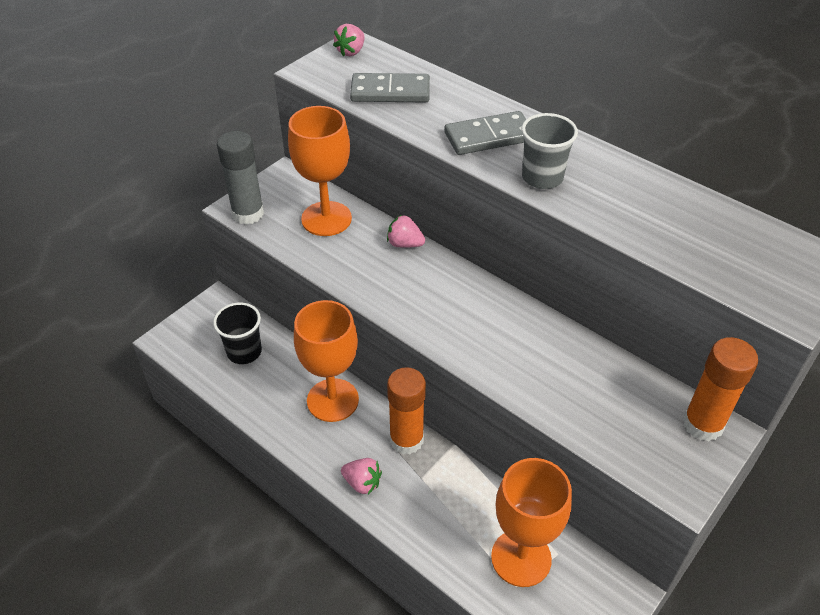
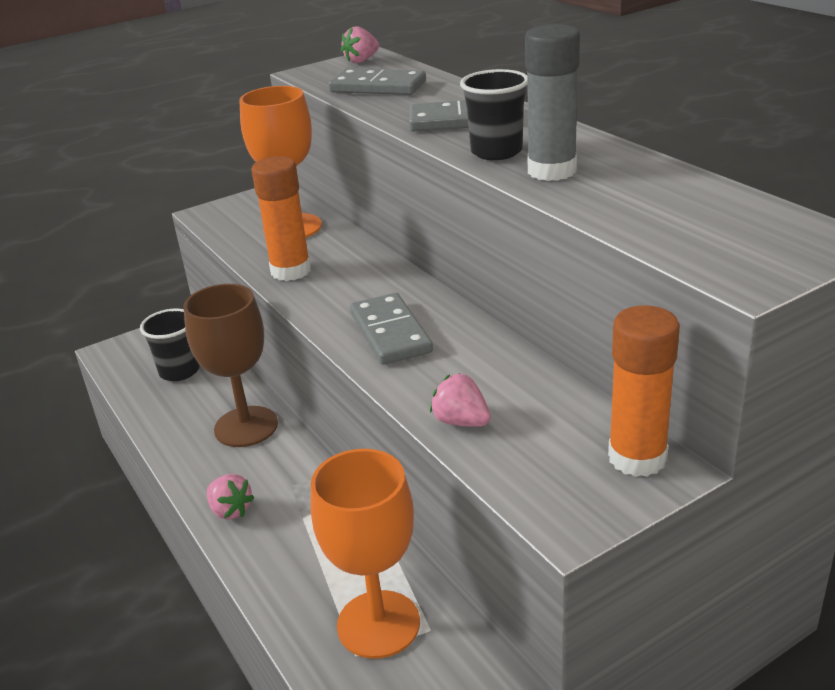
camera: 20 degrees right, 15 degrees down
grey glue stick [217,131,264,225] -> grey glue stick moved to [525,24,580,181]
orange goblet [294,300,359,422] -> brown goblet [183,284,278,447]
pink strawberry [387,215,425,248] -> pink strawberry moved to [430,373,491,427]
orange glue stick [387,367,426,455] -> orange glue stick moved to [252,156,311,281]
grey cup [521,113,578,189] -> black cup [460,69,527,160]
none -> grey domino [350,293,433,365]

